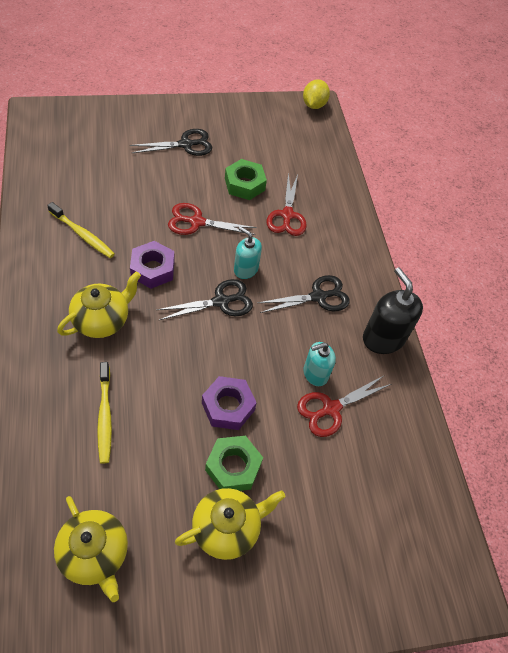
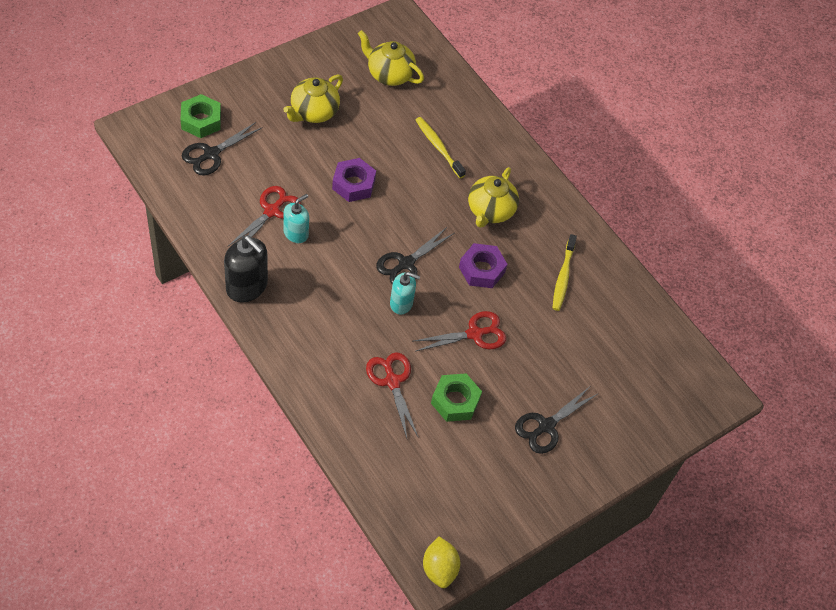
camera: 155 degrees right, 0 degrees up
yellow toothbrush [47,202,115,258] -> yellow toothbrush turned 90 degrees counterclockwise [552,234,577,311]
green nut [205,436,263,491] -> green nut moved to [180,94,221,138]
black scissors [258,275,350,313] -> black scissors moved to [182,122,263,175]

